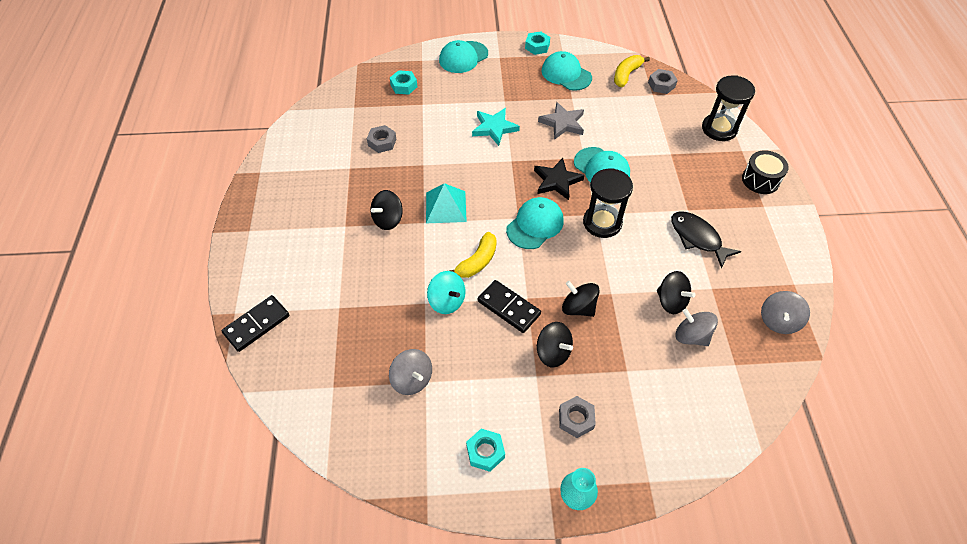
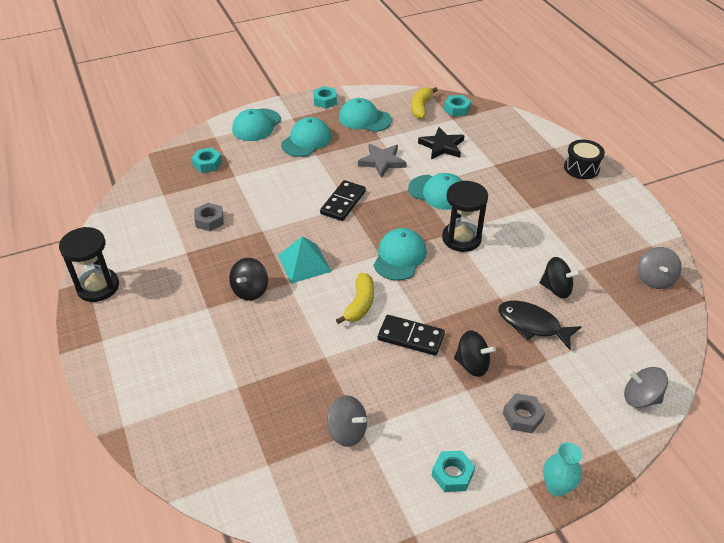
camera: 20 degrees left, 10 degrees down
black domino [221,295,289,352] -> black domino moved to [320,180,366,221]
turquoise spinning top [427,271,465,314] -> none
turquoise star [472,108,520,146] -> none
black star [534,158,584,200] -> black star moved to [418,127,465,159]
black spinning top [562,281,600,317] -> none
grey nut [648,69,678,94] -> turquoise nut [444,95,471,116]
black fish [671,212,741,268] -> black fish moved to [498,301,582,350]
grey spinning top [676,309,718,346] -> grey spinning top moved to [624,367,668,408]
black hourglass [702,75,755,141] -> black hourglass moved to [59,227,119,302]
none -> turquoise cap [281,117,331,157]

